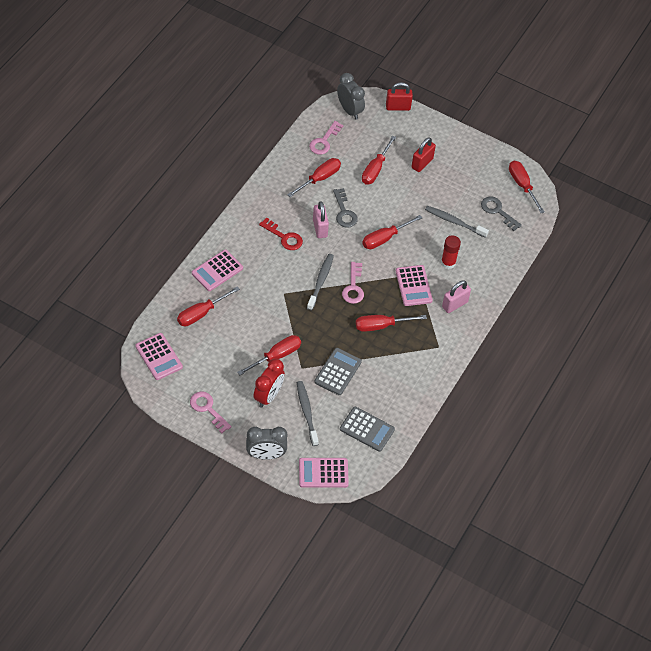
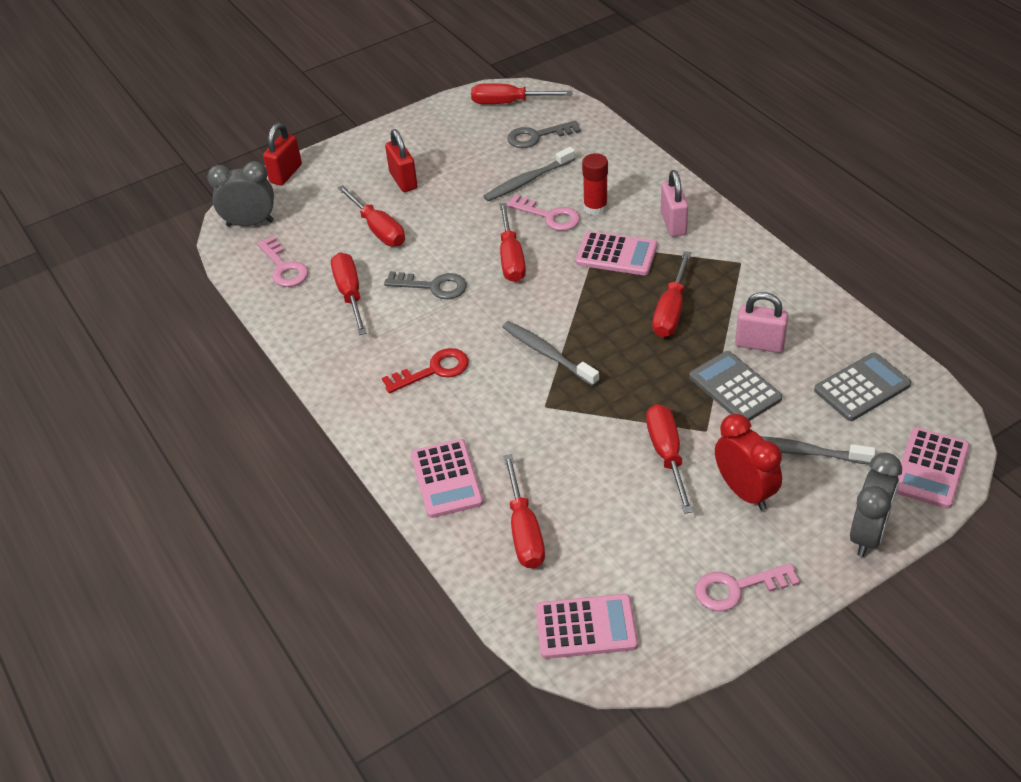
camera: 55 degrees left, 10 degrees down
pink padlock [313,201,329,238] -> pink padlock moved to [735,292,789,353]
pink key [342,262,364,304] -> pink key moved to [506,195,580,231]

